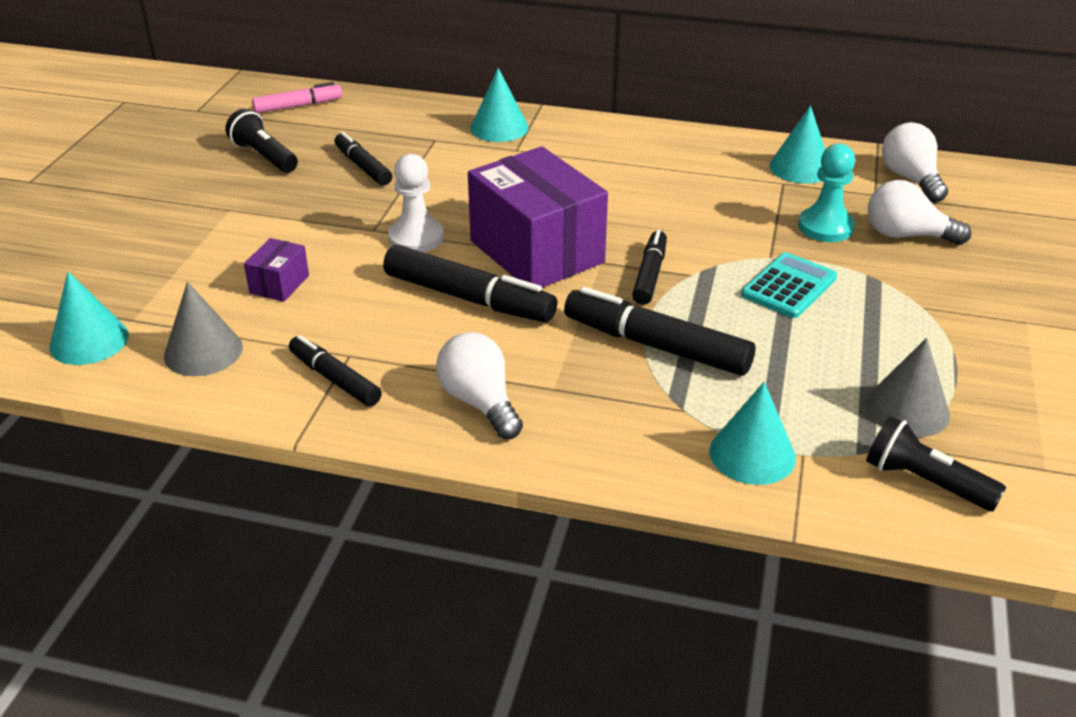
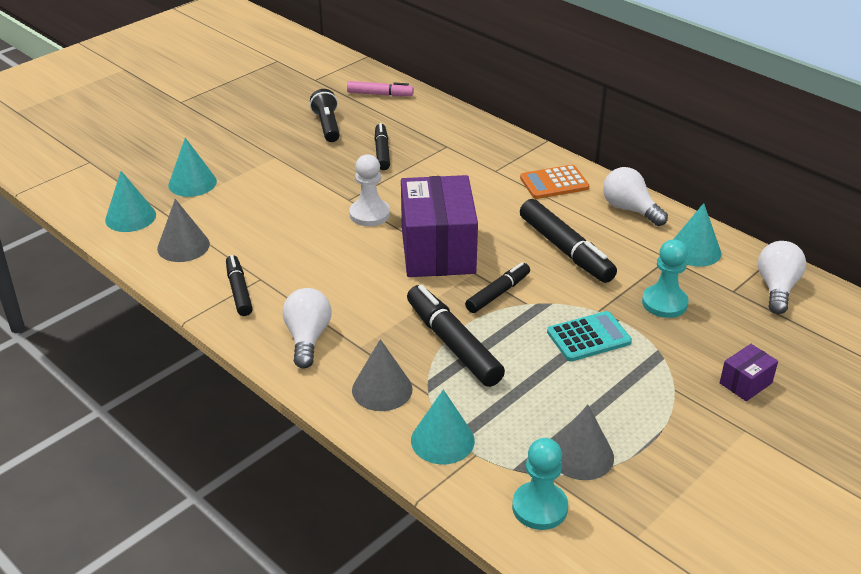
camera: 30 degrees right, 0 degrees up
purple box [244,238,309,302] -> purple box moved to [720,344,778,401]
black marker [383,245,557,322] -> black marker moved to [520,199,617,283]
turquoise cone [470,68,529,142] -> turquoise cone moved to [168,138,217,197]
black flashlight [866,416,1006,511] -> turquoise pawn [512,438,568,530]
white light bulb [868,180,971,245] -> white light bulb moved to [603,167,668,226]
none -> grey cone [352,339,413,411]
none -> orange calculator [520,165,590,199]

